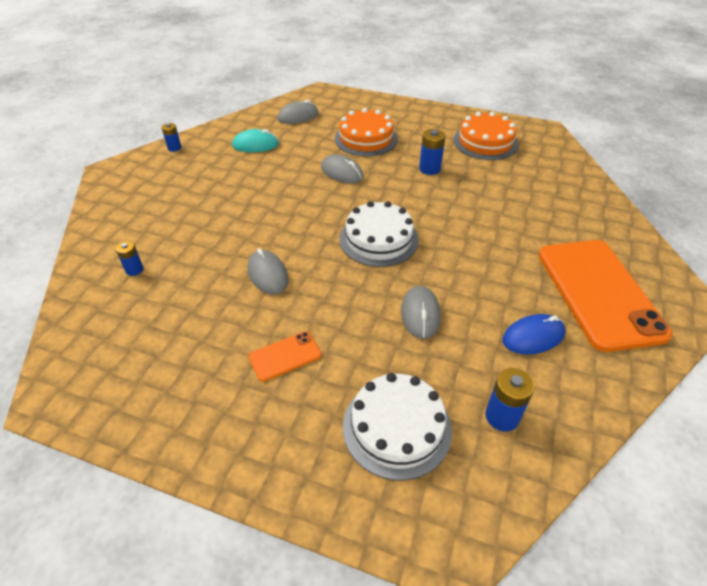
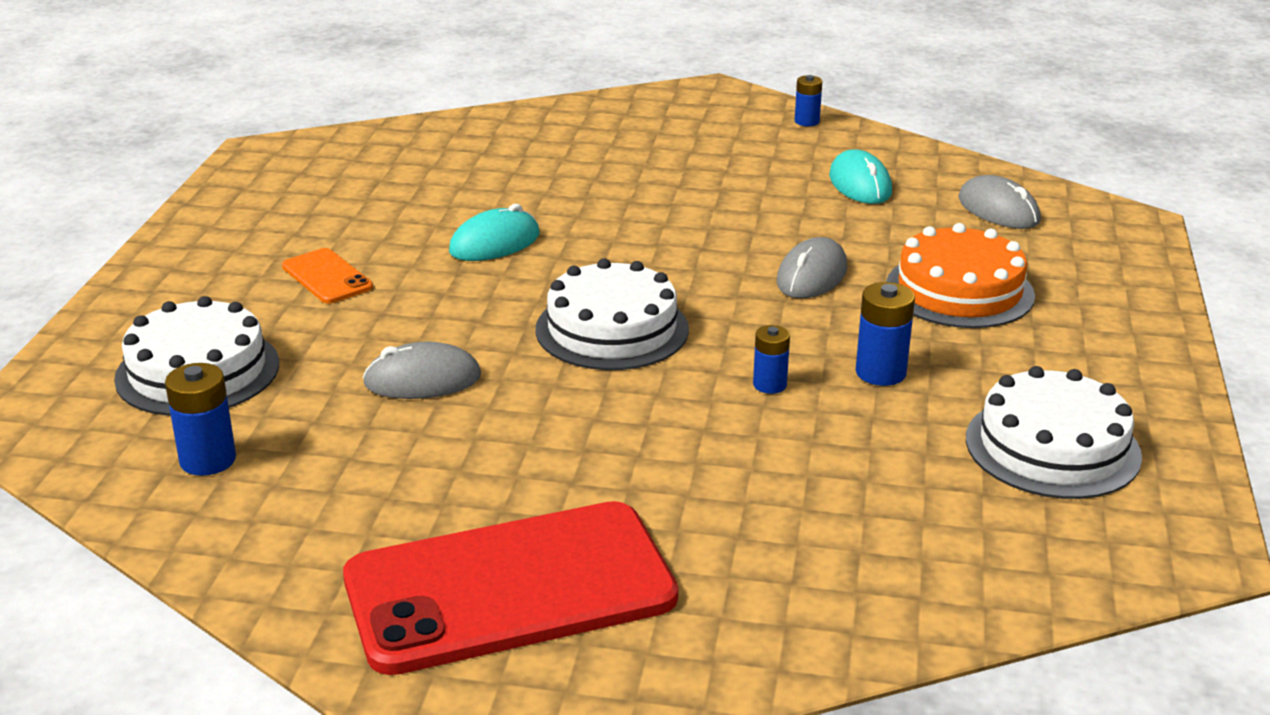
camera: 80 degrees right, 15 degrees down
blue battery [115,241,144,276] -> blue battery moved to [753,325,790,394]
grey mouse [248,248,289,295] -> turquoise mouse [449,204,539,261]
orange cake [453,112,518,160] -> white cake [966,366,1142,499]
blue mouse [502,314,565,355] -> none
orange phone [538,240,673,352] -> red phone [343,501,678,675]

